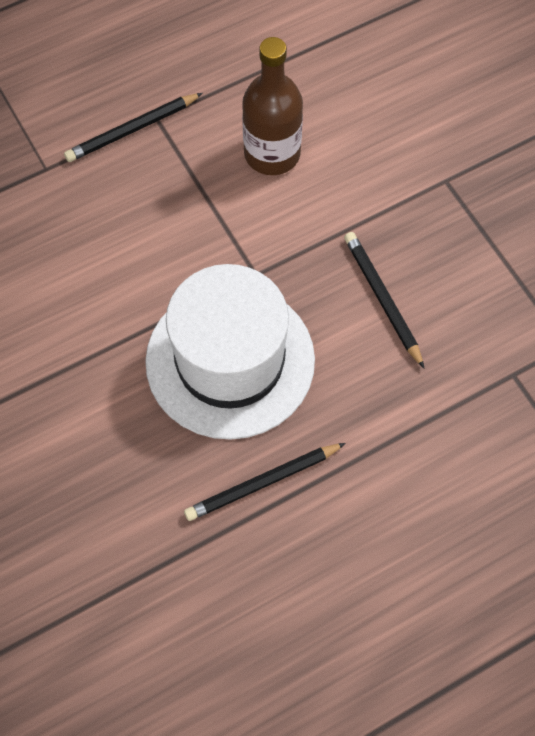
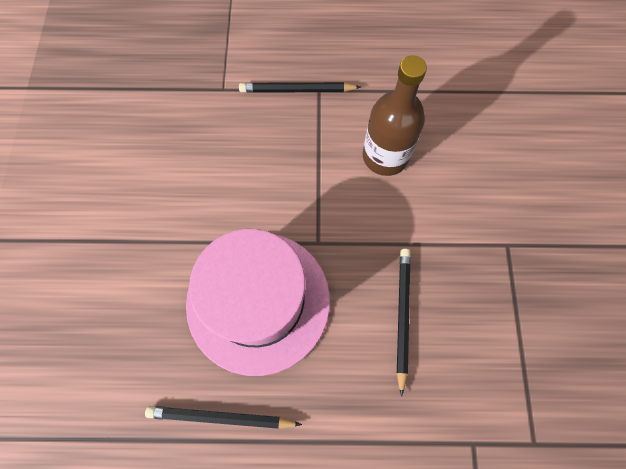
camera: 30 degrees right, 5 degrees up
white hat [145,264,315,440] -> pink hat [186,229,330,376]

